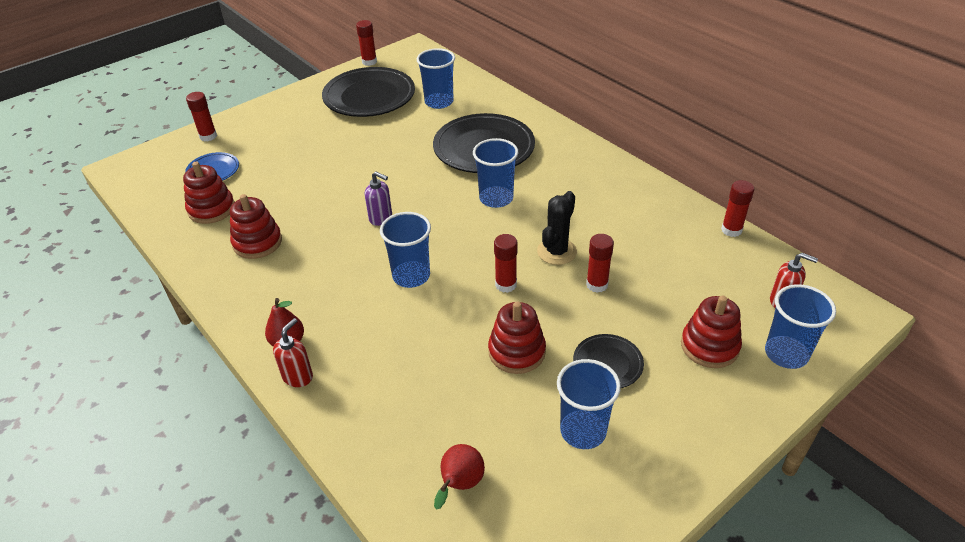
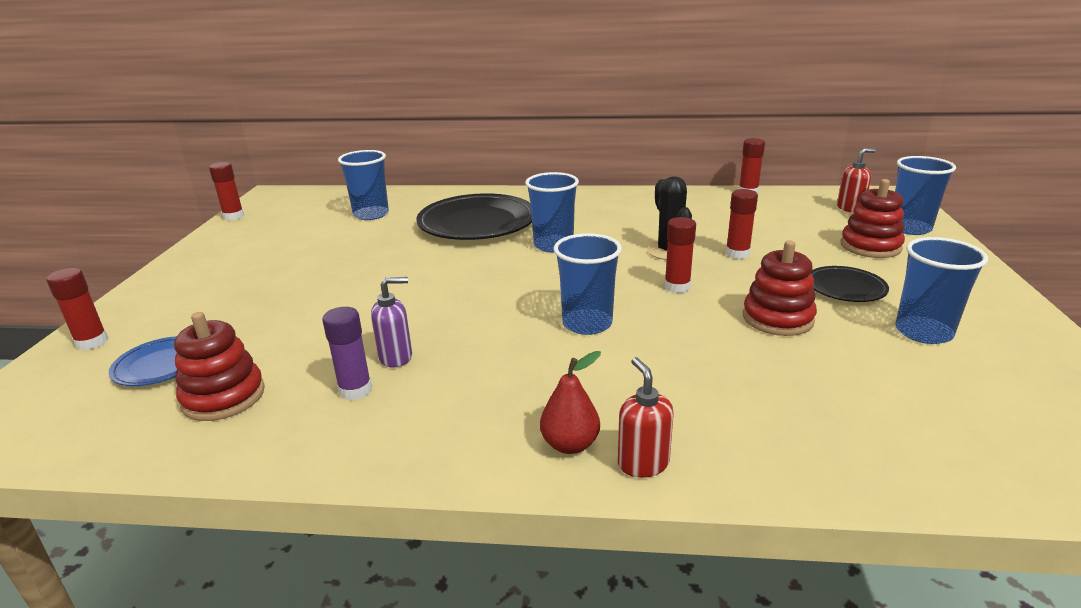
camera: 45 degrees left, 15 degrees down
red stacking toy [230,194,282,259] -> purple glue stick [322,307,372,400]
black plate [322,67,415,117] -> none
purple soap dispenser [365,171,392,226] -> purple soap dispenser moved to [371,277,412,368]
red pear [434,444,485,510] -> none

